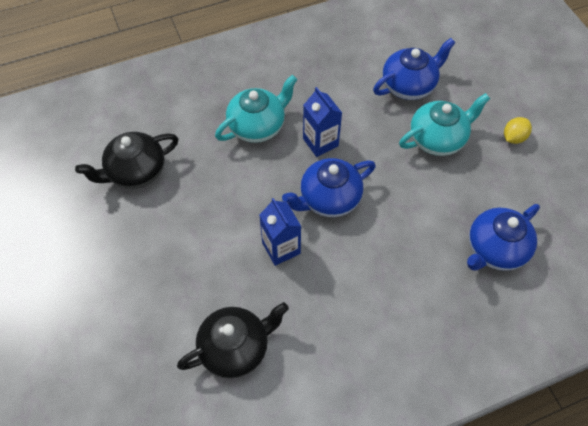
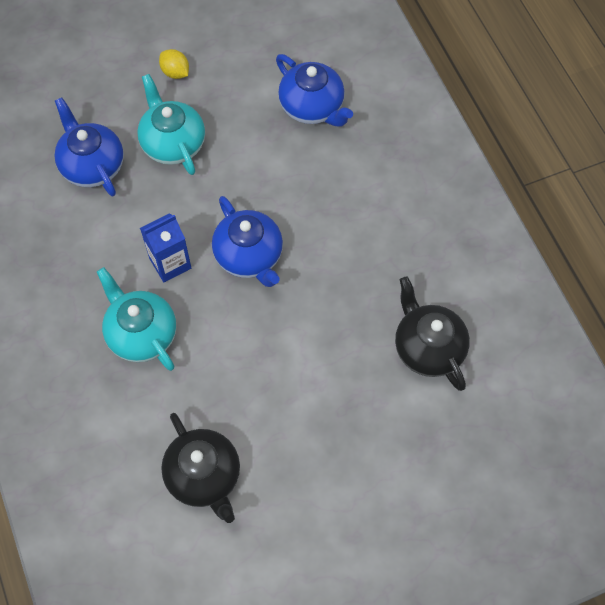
camera: 90 degrees left, 5 degrees up
blue carton [259,198,302,266] -> none

